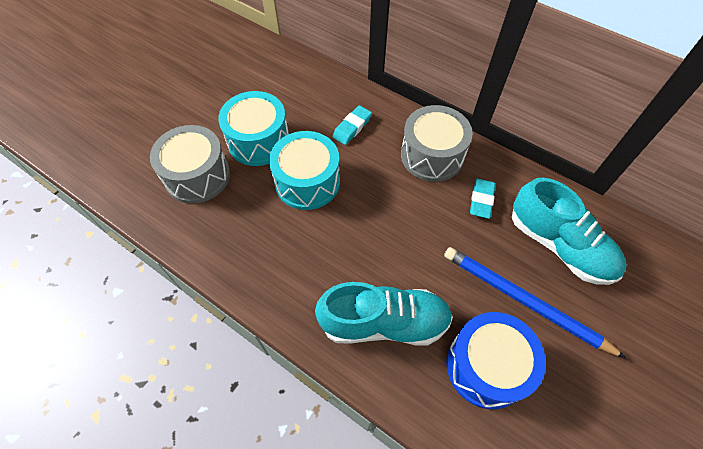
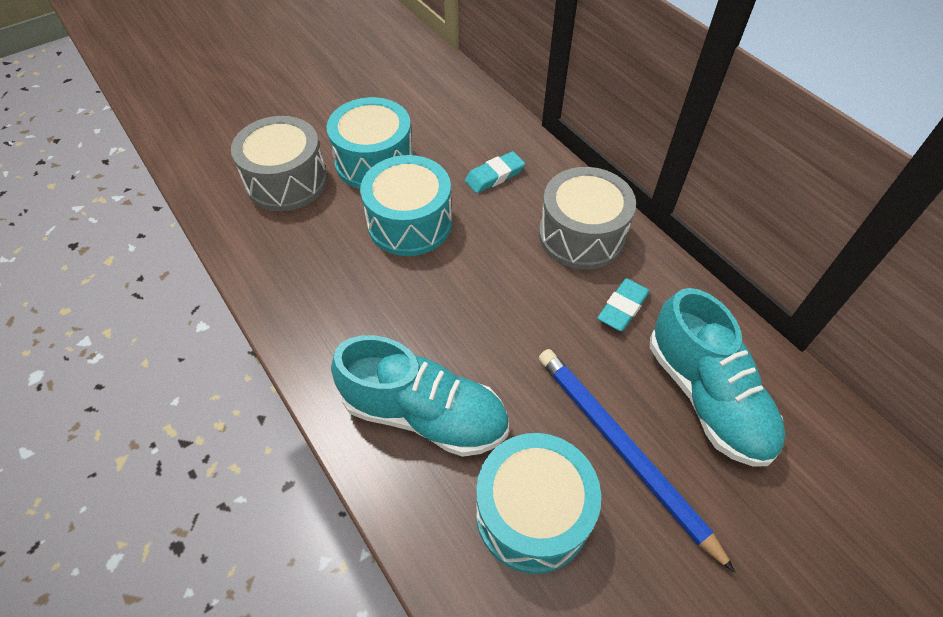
camera: 20 degrees right, 5 degrees down
blue drum [446,312,546,409] -> turquoise drum [476,433,601,574]

